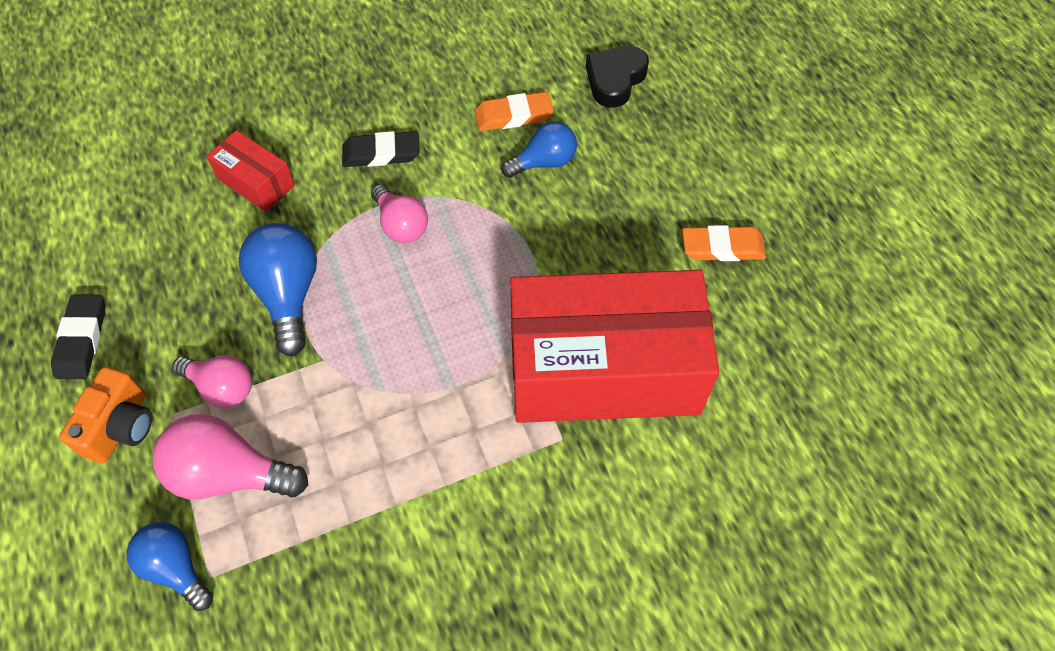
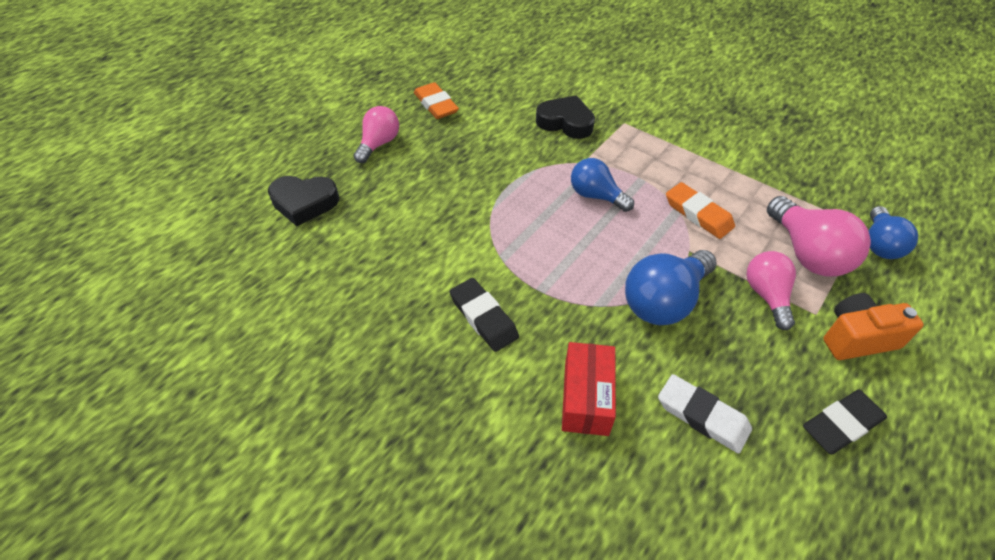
camera: 120 degrees left, 10 degrees down
pink light bulb [371,184,428,243] -> pink light bulb moved to [354,106,399,163]
orange eraser [474,92,554,131] -> orange eraser moved to [666,182,735,239]
blue light bulb [501,121,577,178] -> blue light bulb moved to [571,158,634,212]
red box [510,270,720,423] -> black heart [536,95,595,139]
none -> white eraser [658,374,752,454]

